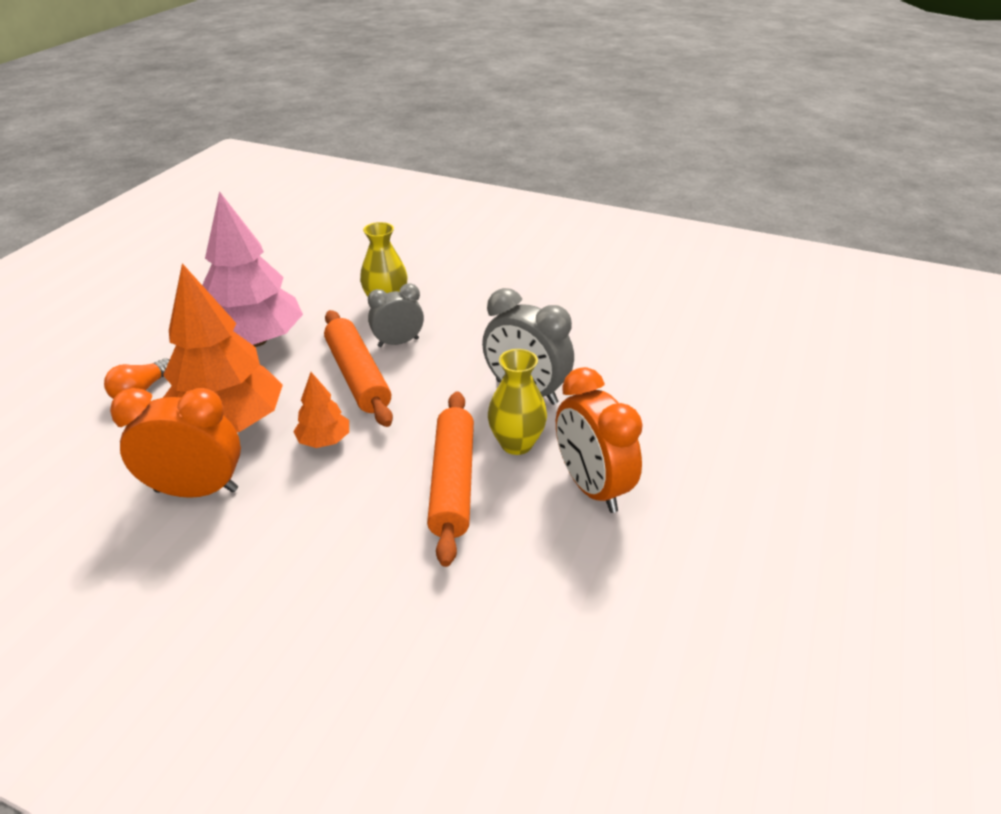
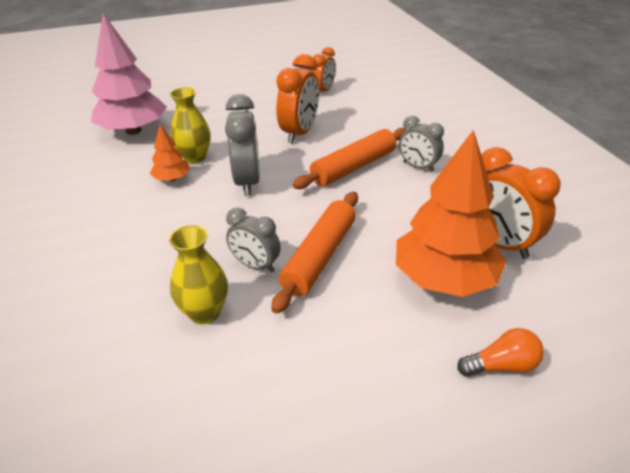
camera: 130 degrees left, 0 degrees up
pink tree [202,191,303,347] -> pink tree moved to [91,13,167,135]
orange tree [293,372,349,448] -> orange tree moved to [150,124,190,182]
yellow vase [488,349,547,455] -> yellow vase moved to [170,87,211,163]
none -> orange clock [312,47,336,95]
none -> grey clock [399,116,444,172]

